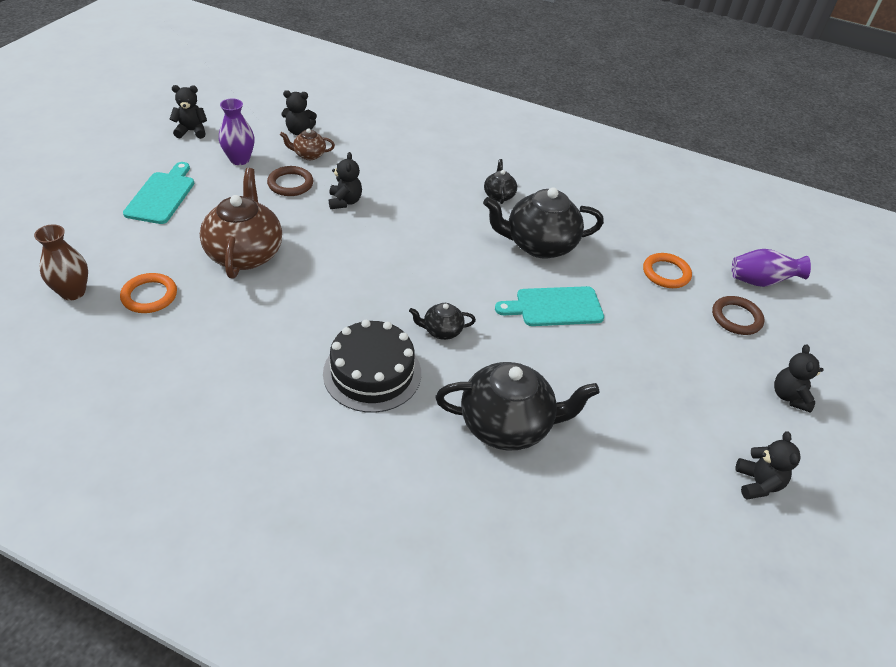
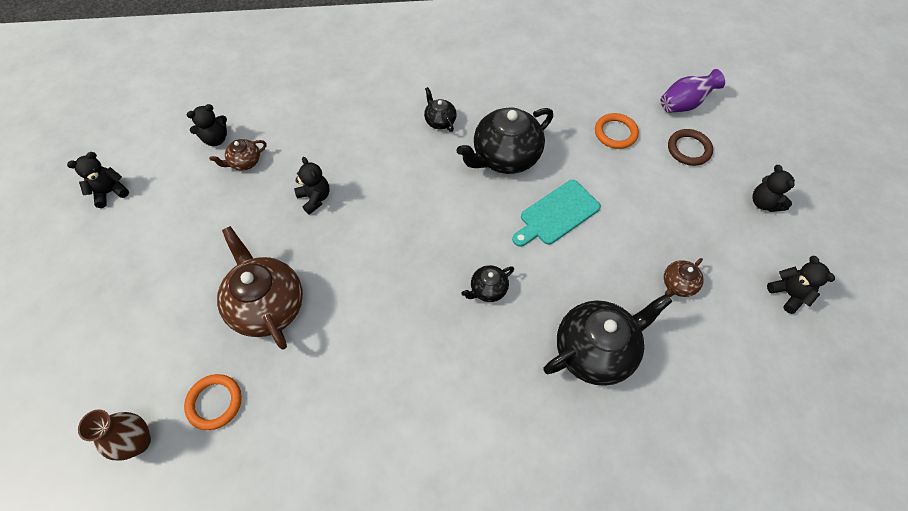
camera: 25 degrees left, 15 degrees up
turquoise cutting board [123,162,194,224] -> none
purple vase [219,98,255,165] -> none
brown ring [267,166,313,196] -> none
black cake [323,320,421,413] -> none
none -> brown teapot [664,258,704,297]

